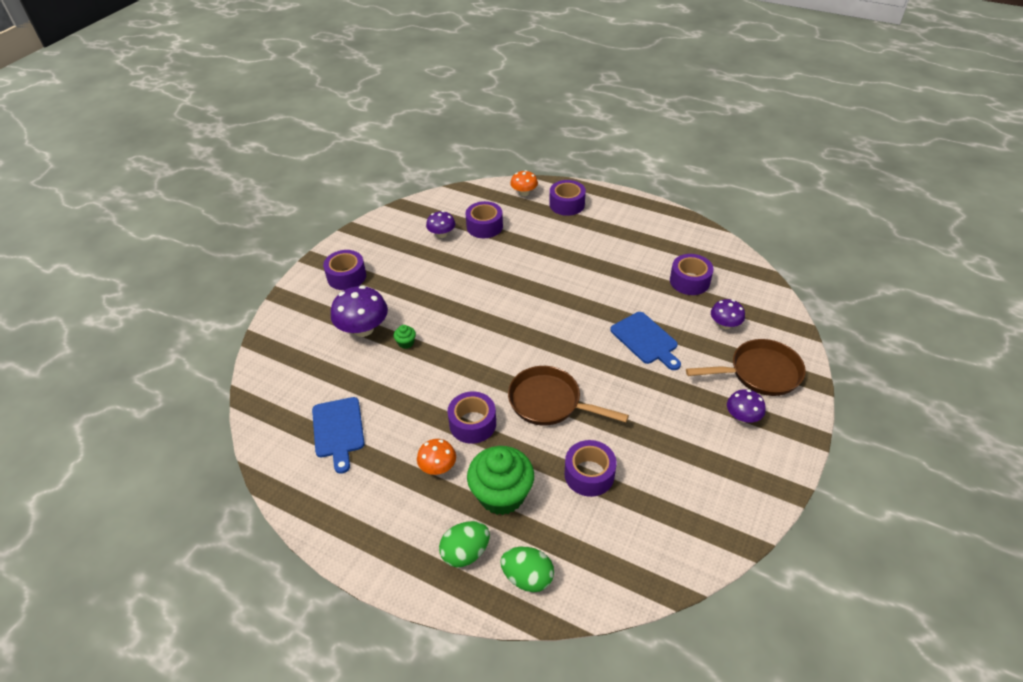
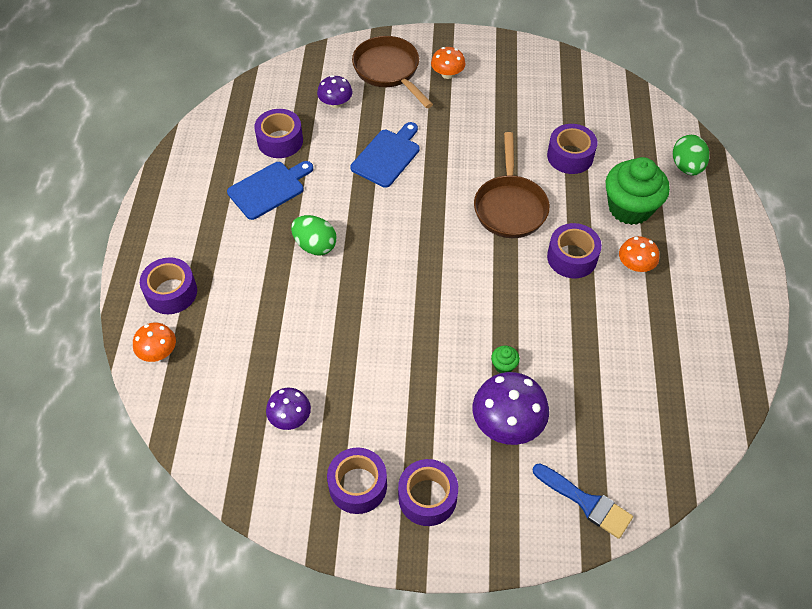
camera: 115 degrees left, 10 degrees up
blue cutting board [312,397,365,474] -> blue cutting board moved to [227,161,313,220]
green egg [439,521,490,567] -> green egg moved to [291,215,337,256]
purple tape [465,201,503,238] -> purple tape moved to [327,448,387,514]
purple mushroom [727,389,766,423] -> orange mushroom [431,47,465,79]
none -> blue brush [533,463,633,539]

